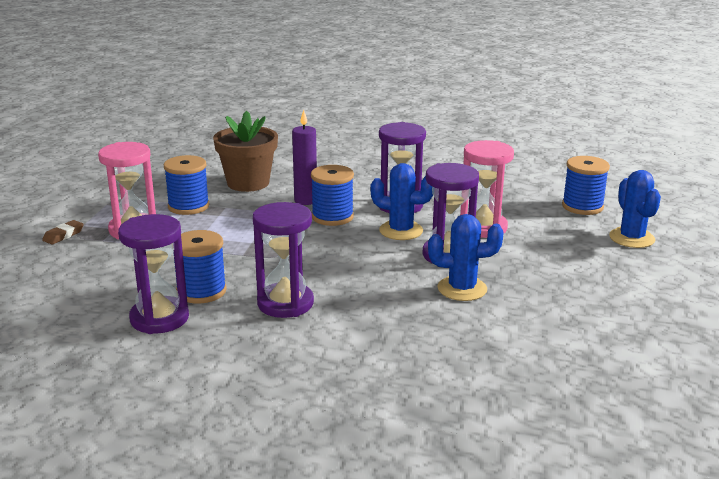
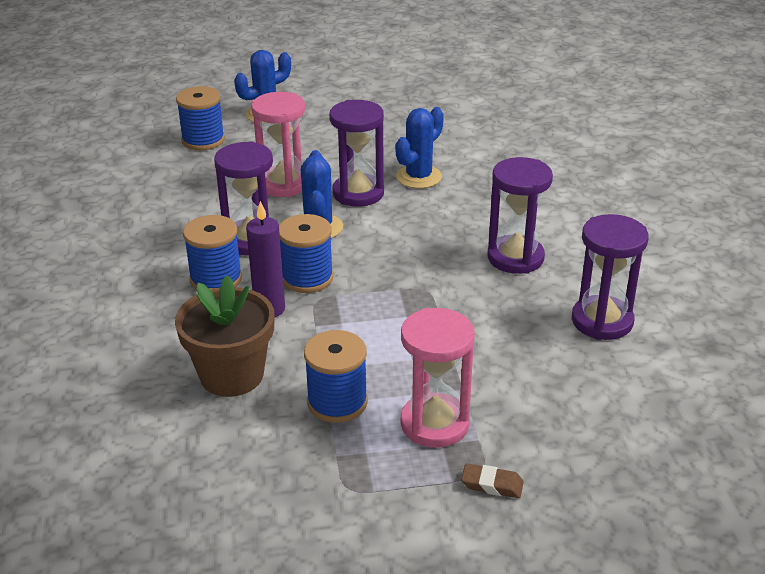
camera: 110 degrees left, 10 degrees up
blue spool [173,230,227,304] -> blue spool moved to [183,215,242,290]
blue cactus [428,214,504,301] -> blue cactus turned 60 degrees clockwise [395,107,444,189]

